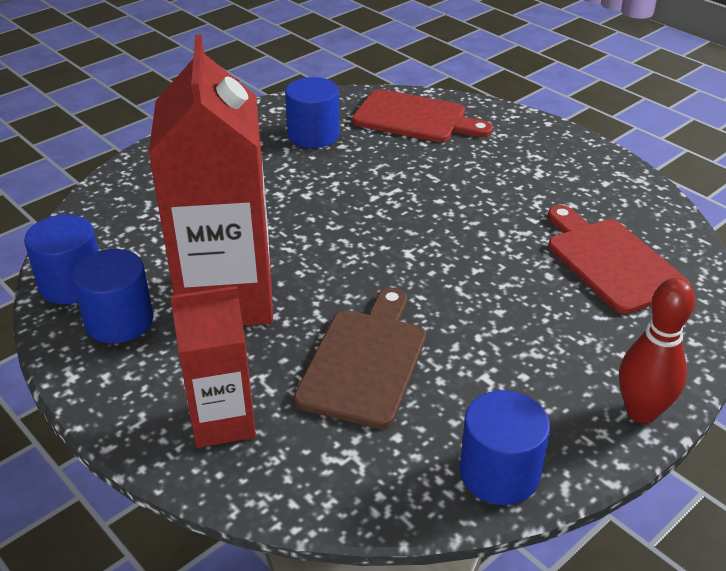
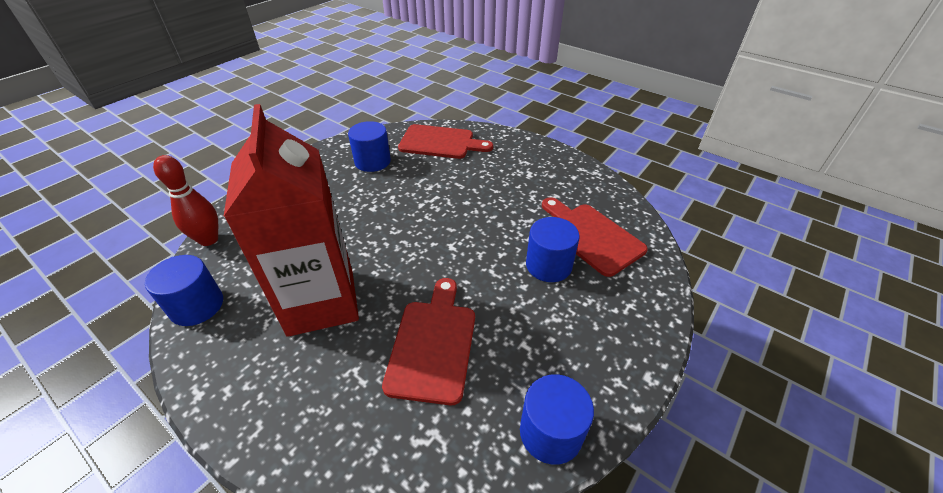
camera: 10 degrees left, 5 degrees up
blue cylinder [72,249,153,343] -> blue cylinder moved to [526,217,580,282]
red carton [170,286,256,448] -> none
brown cutting board [294,288,426,429] -> red cutting board [382,278,475,405]
red bowling pin [619,278,695,423] -> red bowling pin moved to [153,155,218,246]

